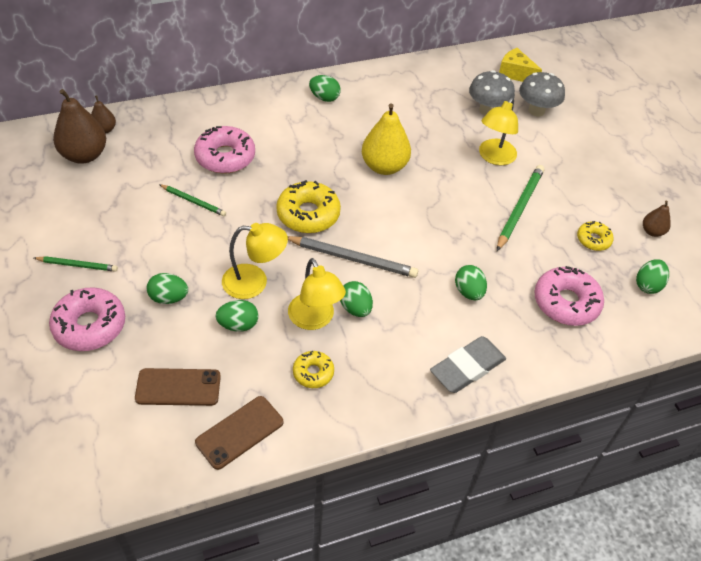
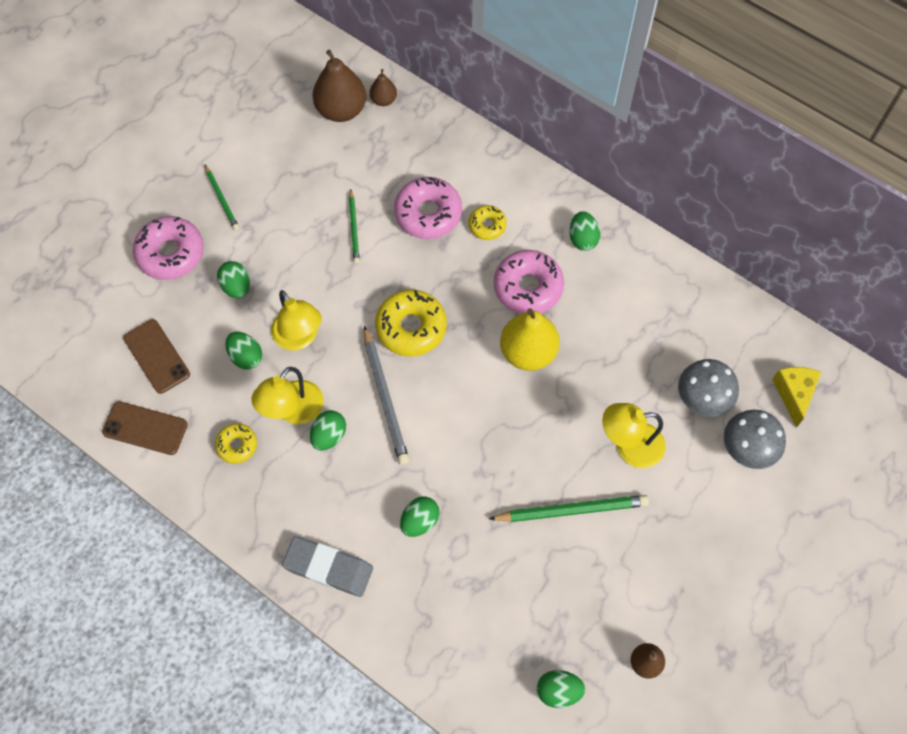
camera: 60 degrees right, 15 degrees up
pink donut [534,266,604,326] -> pink donut moved to [494,250,564,314]
yellow donut [577,221,614,251] -> yellow donut moved to [469,205,507,240]

